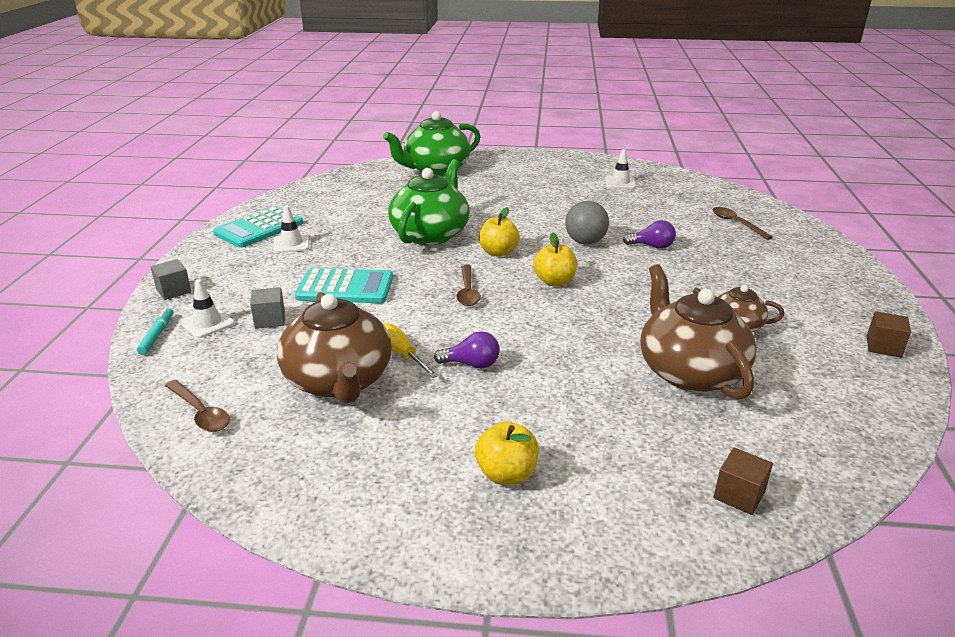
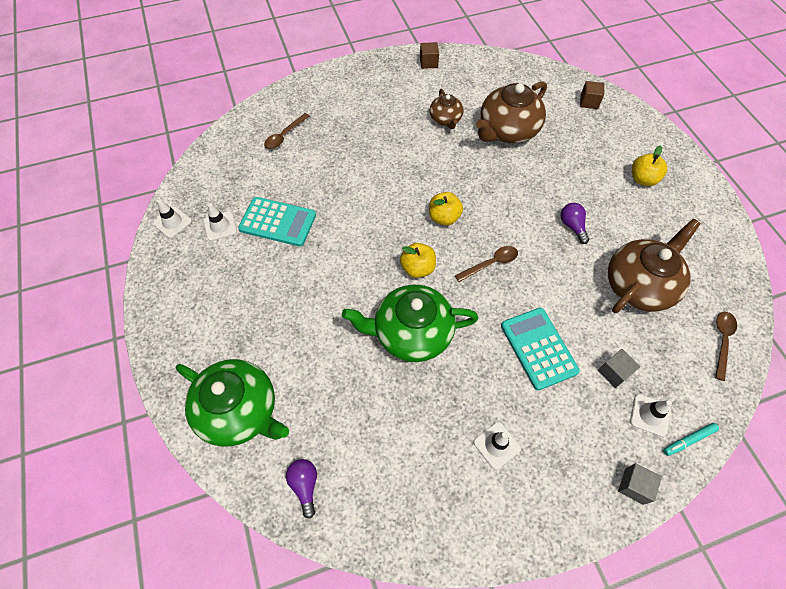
camera: 115 degrees left, 30 degrees up
turquoise calculator [213,206,303,248] -> turquoise calculator moved to [238,197,316,247]
yellow screwdriver [383,323,439,378] -> none
grey ball [565,201,609,245] -> none
purple light bulb [623,220,676,249] -> purple light bulb moved to [286,459,317,519]
none -> white traffic cone [153,199,192,238]

